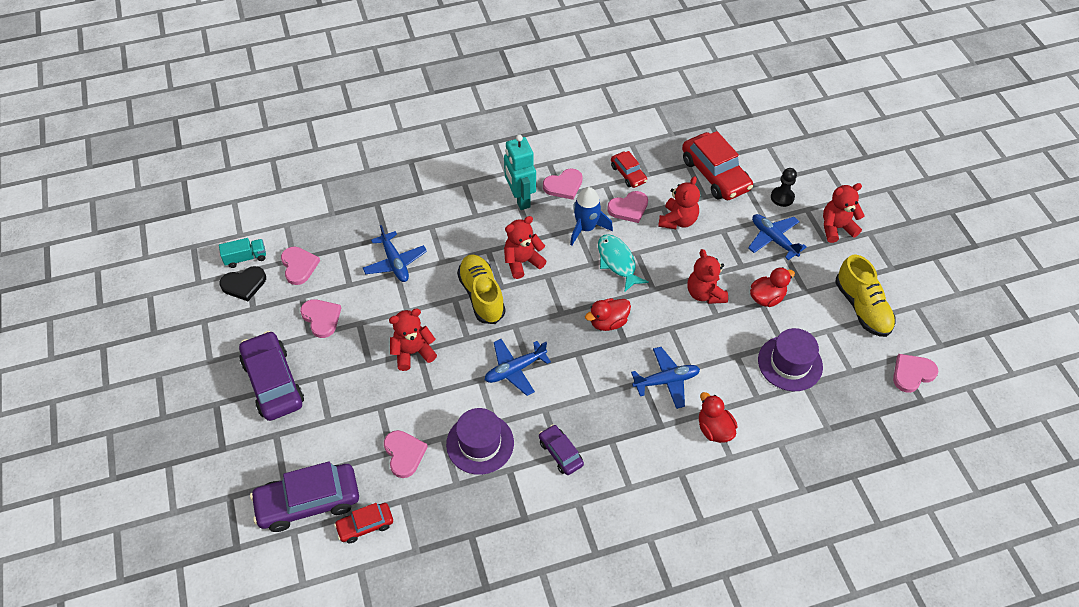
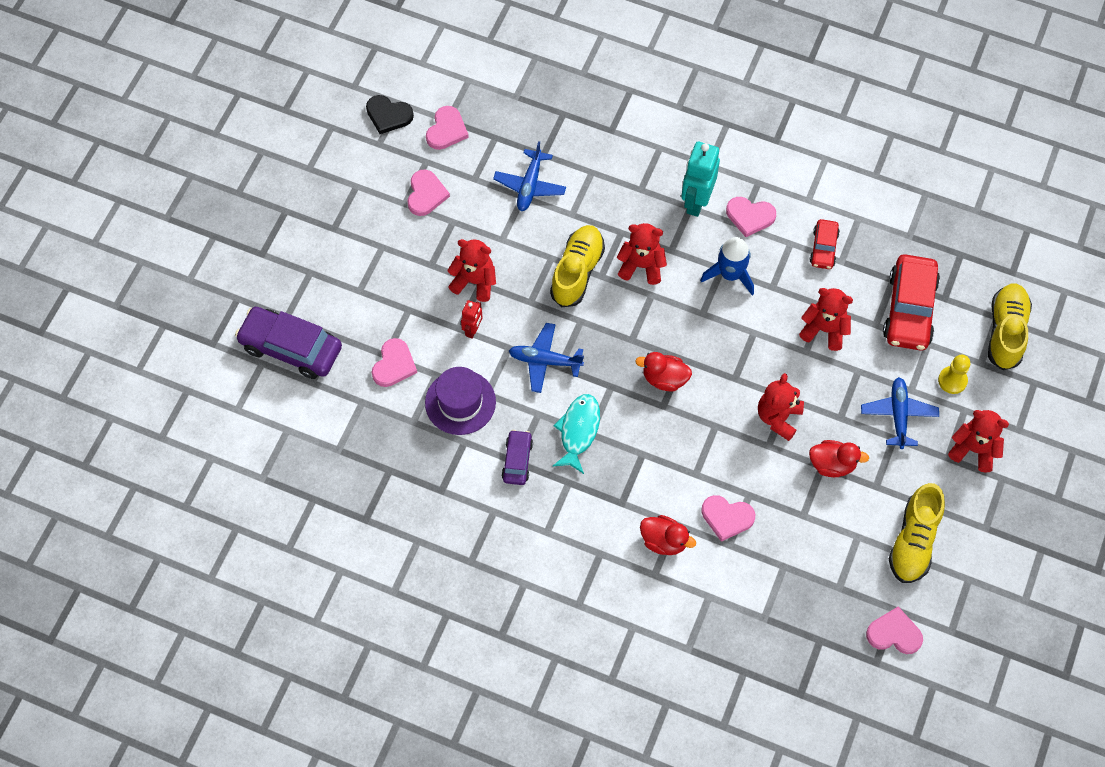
camera: 40 degrees right, 10 degrees up
turquoise truck [219,238,266,268] -> none
purple car [239,331,304,421] -> none
red car [334,503,393,543] -> none
turquoise fish [598,234,649,292] -> turquoise fish moved to [553,394,600,474]
pink heart [607,191,648,223] -> pink heart moved to [701,495,755,542]
blue plane [631,347,700,409] -> none
red teddy bear [658,176,700,229] -> red teddy bear turned 135 degrees counterclockwise [799,288,853,351]
red duck [699,392,738,443] -> red duck turned 105 degrees clockwise [640,515,696,555]
purple hat [758,328,823,391] -> none
black pawn [771,168,797,207] -> yellow pawn [938,355,970,394]
none -> red robot [461,300,483,339]
none -> yellow shoe [988,283,1032,371]

